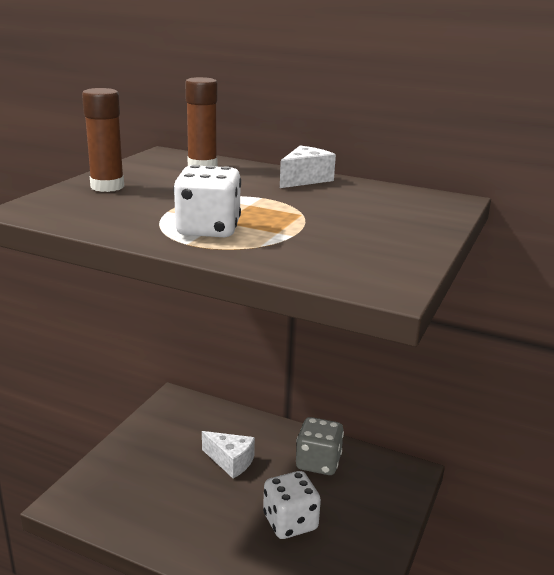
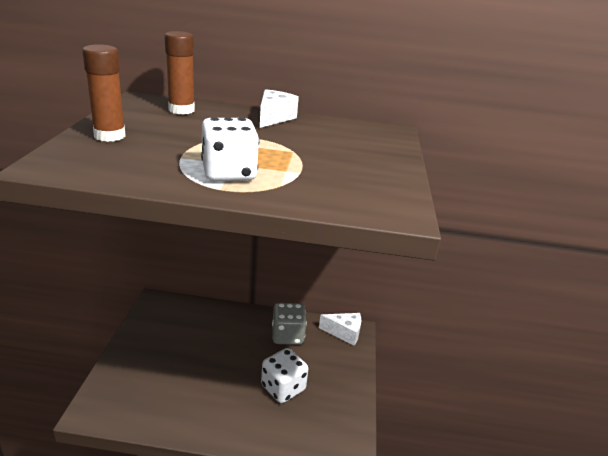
camera: 20 degrees left, 5 degrees up
white cheese [202,431,255,478] -> white cheese moved to [319,313,361,346]

